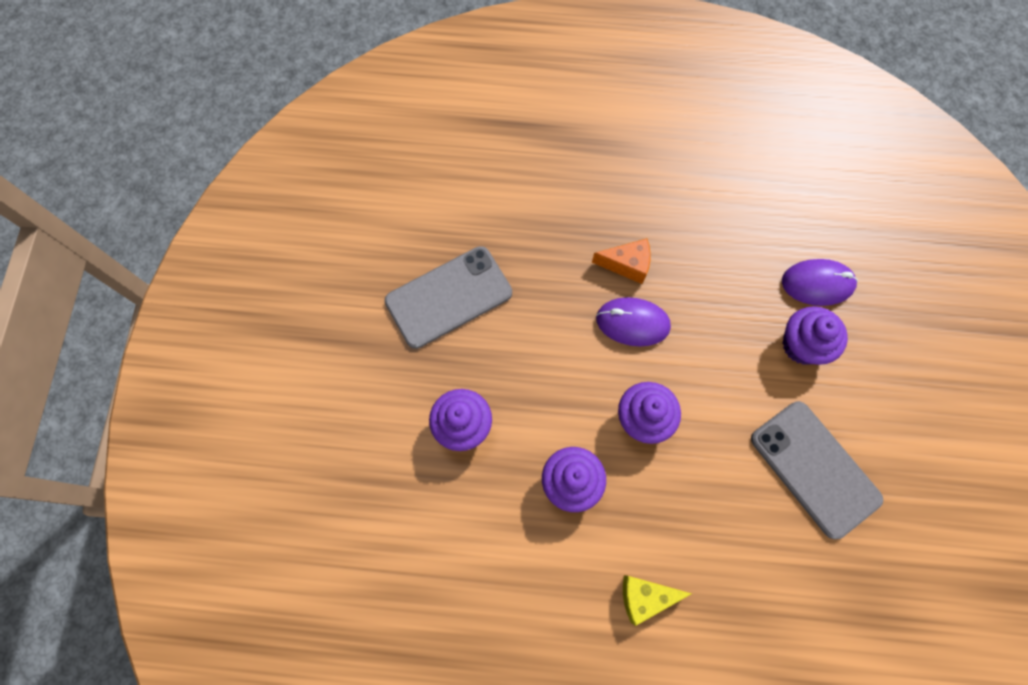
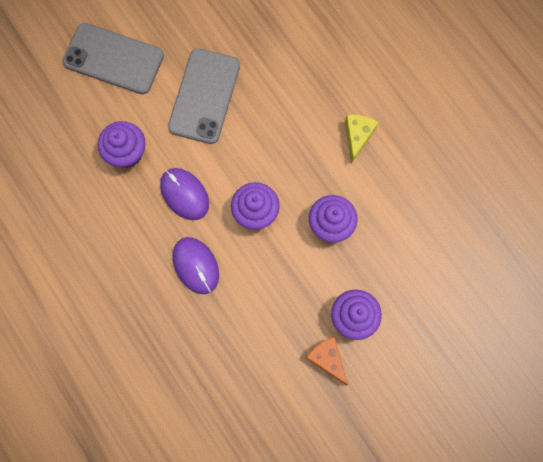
camera: 130 degrees left, 5 degrees up
grey phone [385,246,512,349] -> grey phone moved to [62,23,164,94]
orange cheese [592,238,651,284] -> orange cheese moved to [306,337,348,385]
yellow cheese [623,575,692,626] -> yellow cheese turned 120 degrees counterclockwise [345,115,379,164]
purple mouse [782,259,858,306] -> purple mouse moved to [160,168,209,220]

